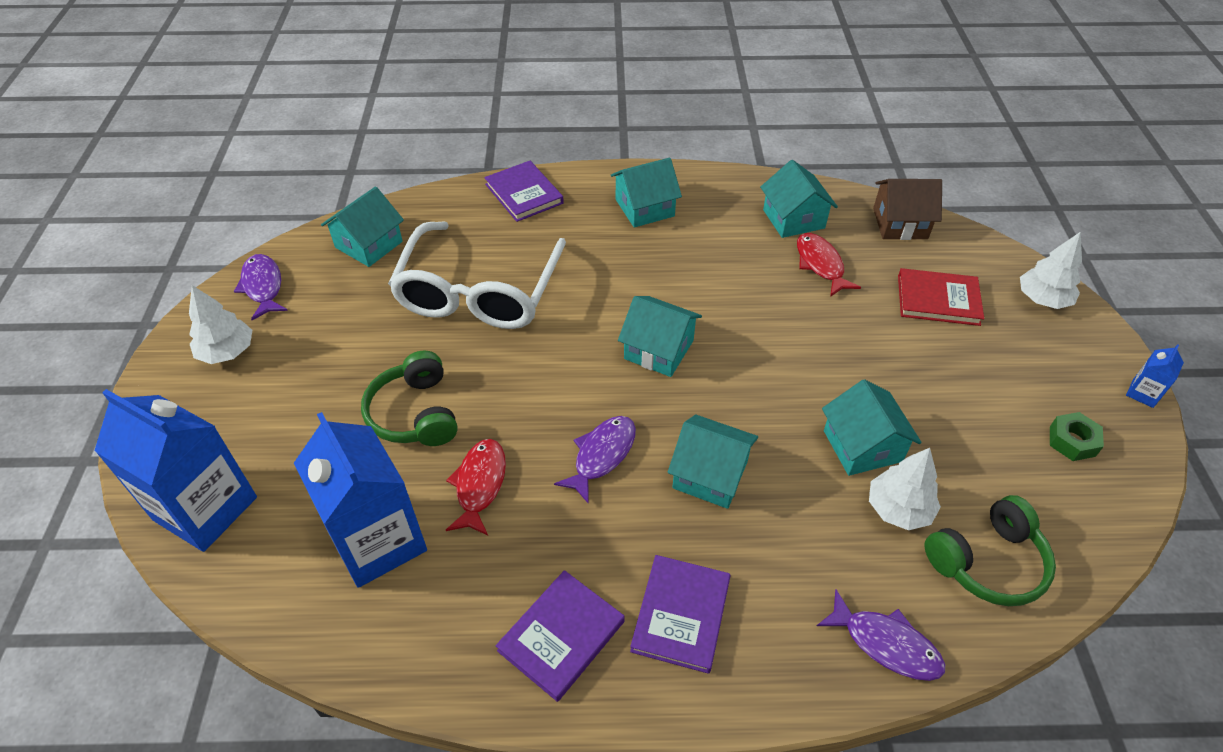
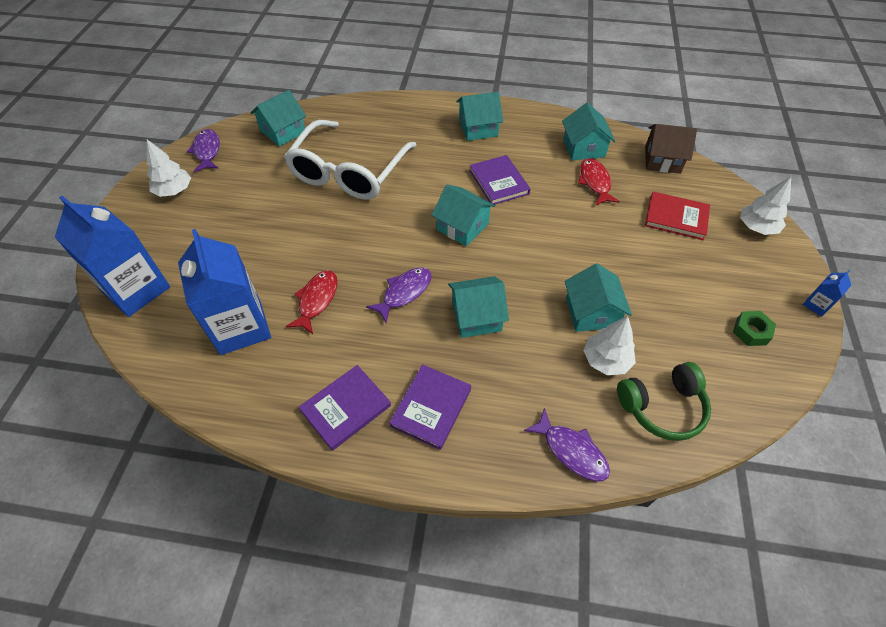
camera: 10 degrees right, 5 degrees up
green headphones [361,351,458,446] -> none
purple book [484,161,564,222] -> purple book moved to [469,155,531,205]
turquoise house [668,414,758,509] -> turquoise house turned 45 degrees counterclockwise [448,276,509,338]

